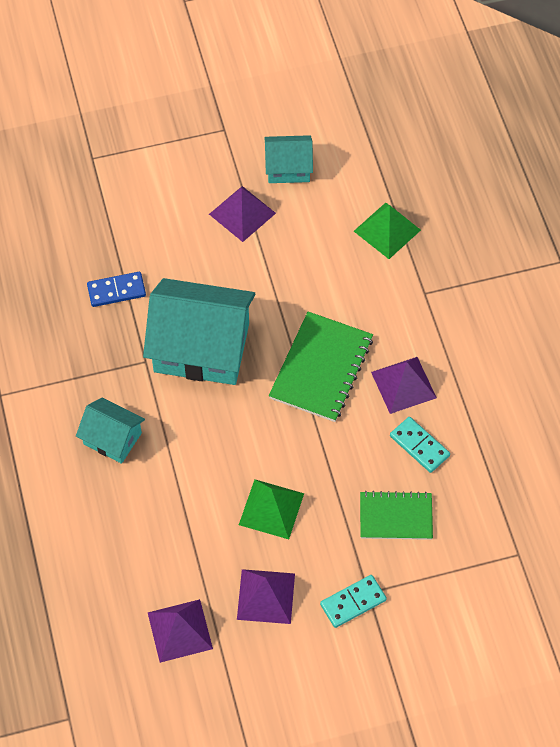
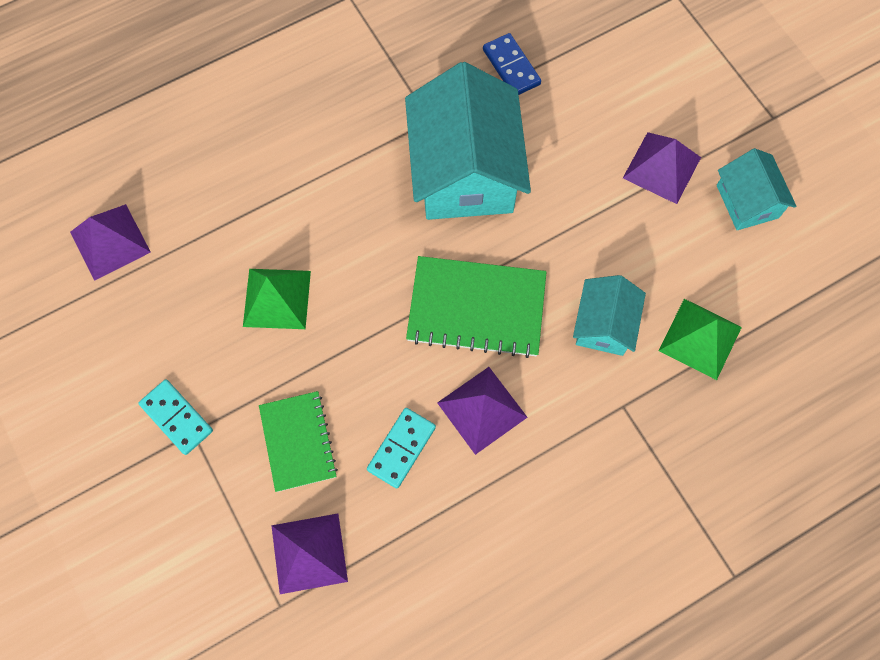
camera: 75 degrees right, 10 degrees up
turquoise house [76,398,145,464] -> turquoise house moved to [573,275,646,356]
purple pyramid [237,569,295,624] -> purple pyramid moved to [271,514,348,594]

